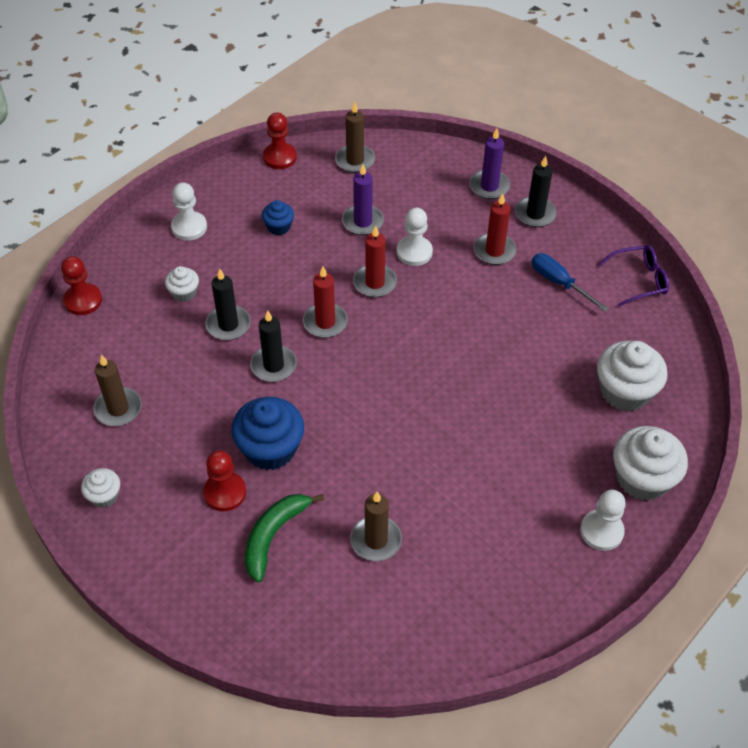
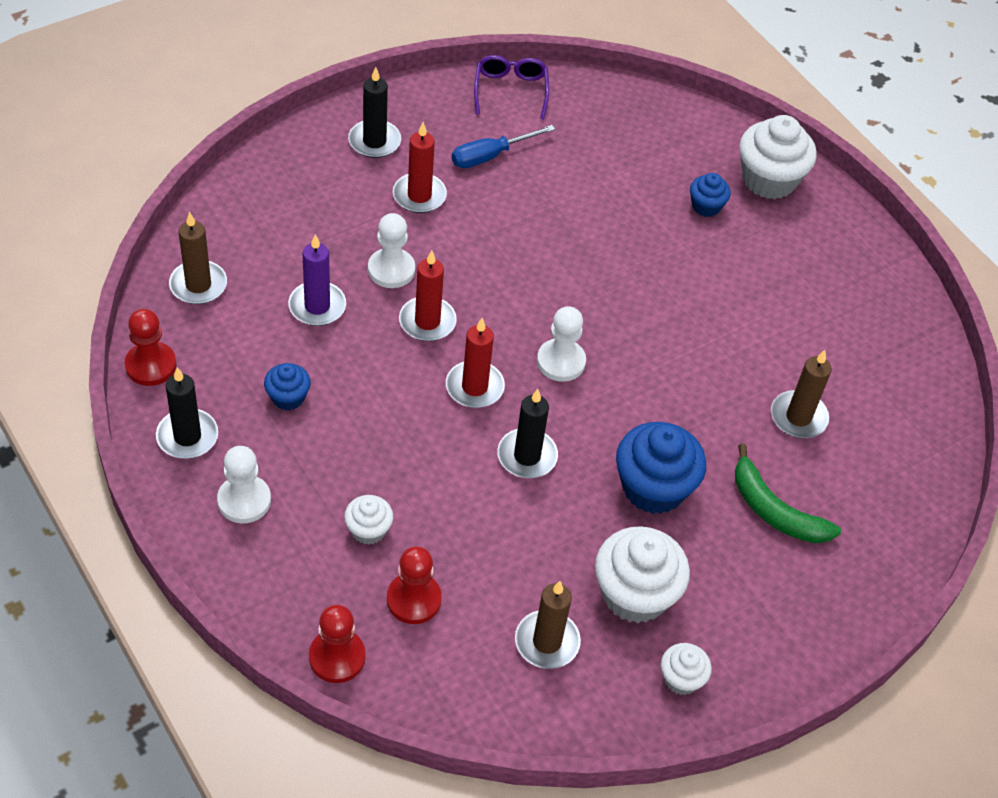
camera: 80 degrees left, 0 degrees up
red pawn [203,450,246,511] -> red pawn moved to [387,546,442,624]
black candle [205,269,251,340] -> black candle moved to [156,367,218,459]
purple candle [470,128,510,199] -> none
white pawn [580,490,626,551] -> white pawn moved to [537,306,586,382]
white cupcake [597,341,668,412] -> white cupcake moved to [595,526,690,623]
none -> blue cupcake [690,173,731,217]

